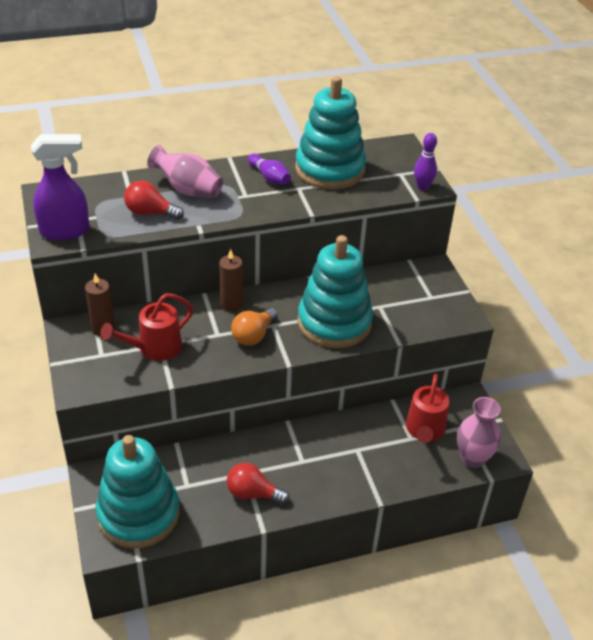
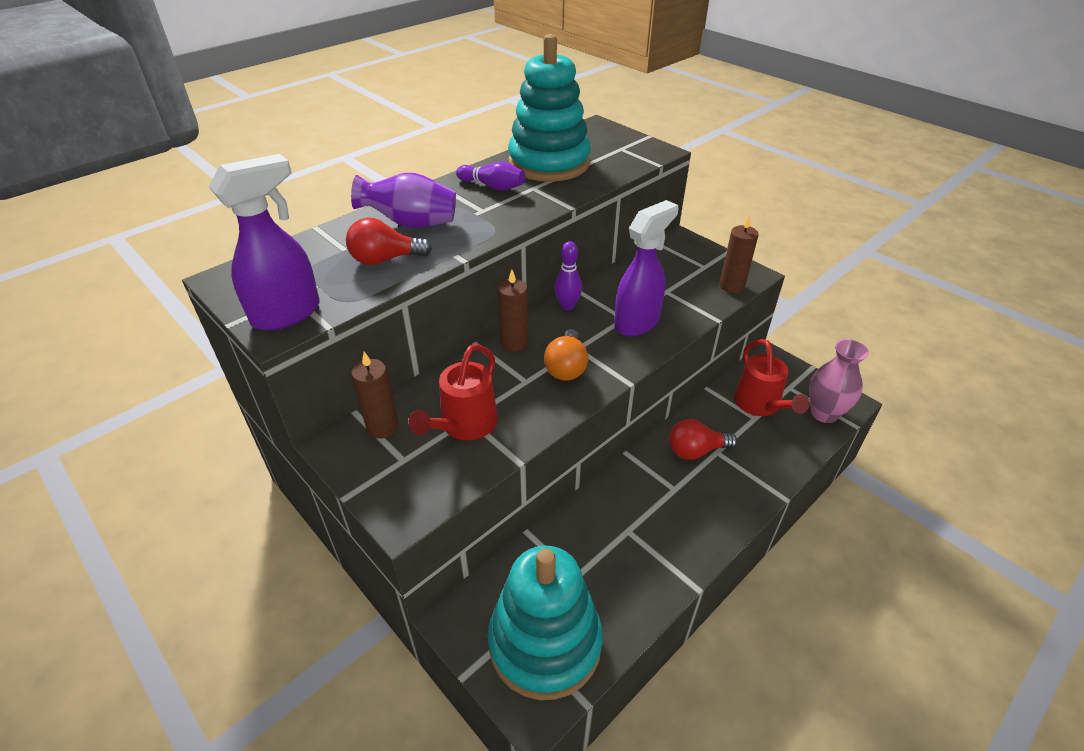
camera: 25 degrees left, 0 degrees up
pink vase [147,145,223,199] -> purple vase [351,173,456,228]
red light bulb [227,463,289,504] -> red light bulb moved to [669,419,737,460]
turquoise stacking toy [298,235,373,348] -> purple spray bottle [614,200,678,336]
purple bowling pin [414,133,437,190] -> purple bowling pin moved to [554,241,582,310]
none -> brown candle [719,216,759,293]

